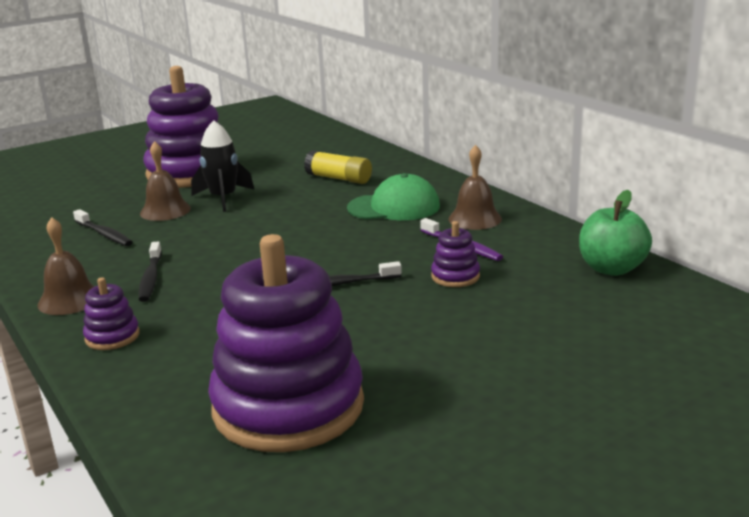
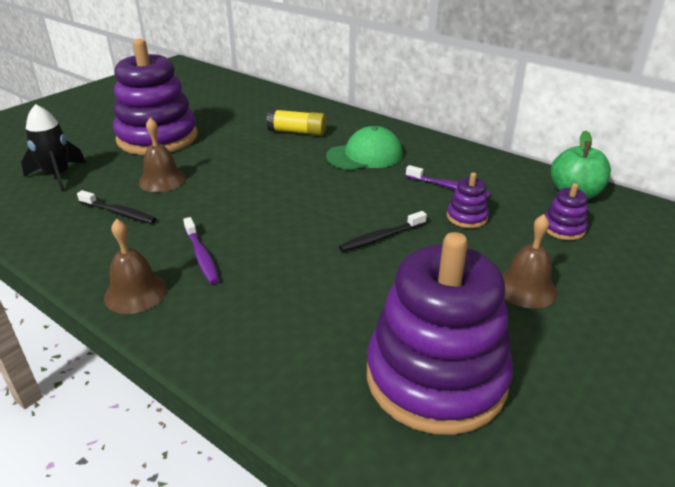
camera: 20 degrees left, 10 degrees up
purple stacking toy [83,277,140,350] -> purple stacking toy moved to [545,183,588,240]
black toothbrush [139,241,162,302] -> purple toothbrush [183,217,219,284]
black rocket [191,120,254,212] -> black rocket moved to [21,104,86,191]
brown bell [449,145,502,230] -> brown bell moved to [502,214,558,308]

